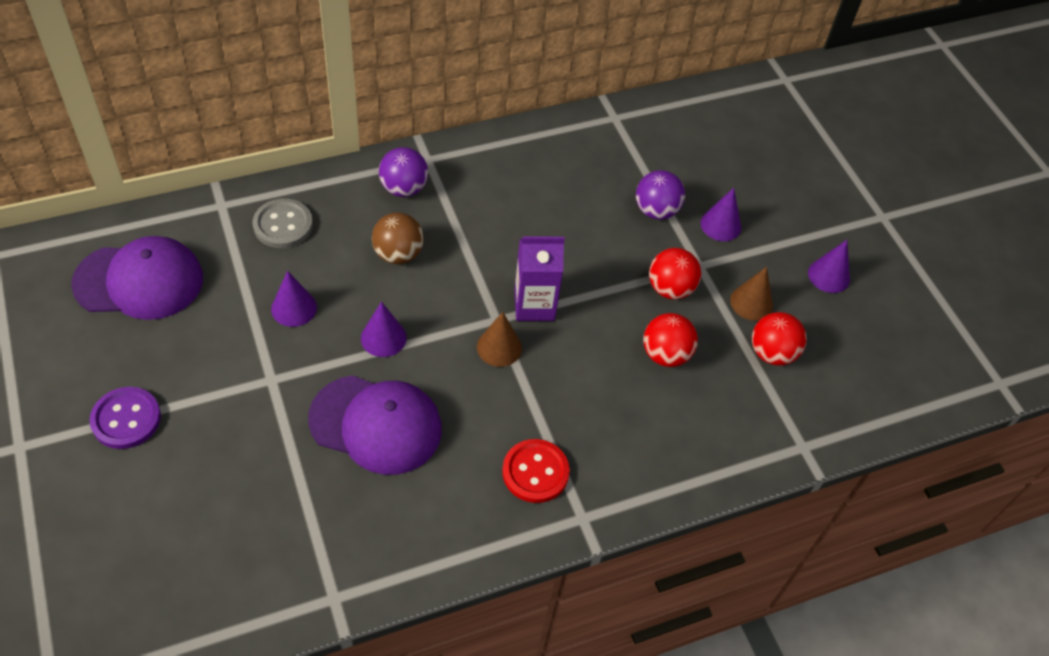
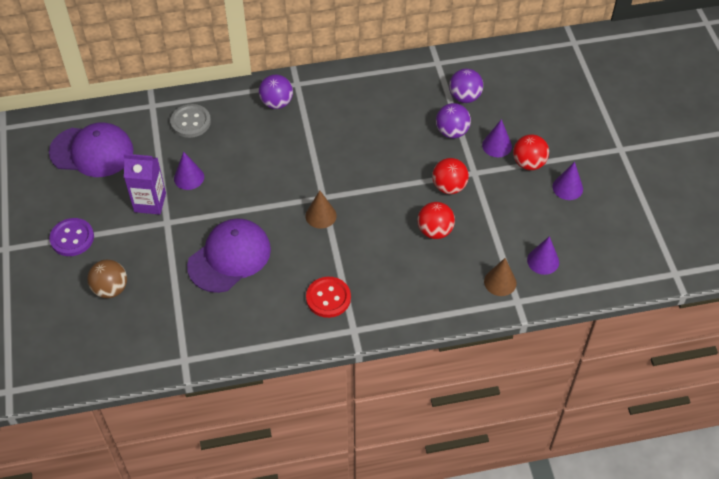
camera: 15 degrees right, 0 degrees up
purple cap [308,375,442,475] -> purple cap turned 75 degrees counterclockwise [187,218,271,293]
purple cone [361,302,407,357] -> purple cone moved to [527,236,559,275]
brown ball [372,212,424,264] -> brown ball moved to [87,260,127,298]
purple carton [514,236,565,321] -> purple carton moved to [124,154,166,215]
brown cone [730,267,773,321] -> brown cone moved to [484,258,517,296]
red ball [752,312,807,366] -> red ball moved to [513,134,549,170]
none -> purple ball [449,69,483,103]

